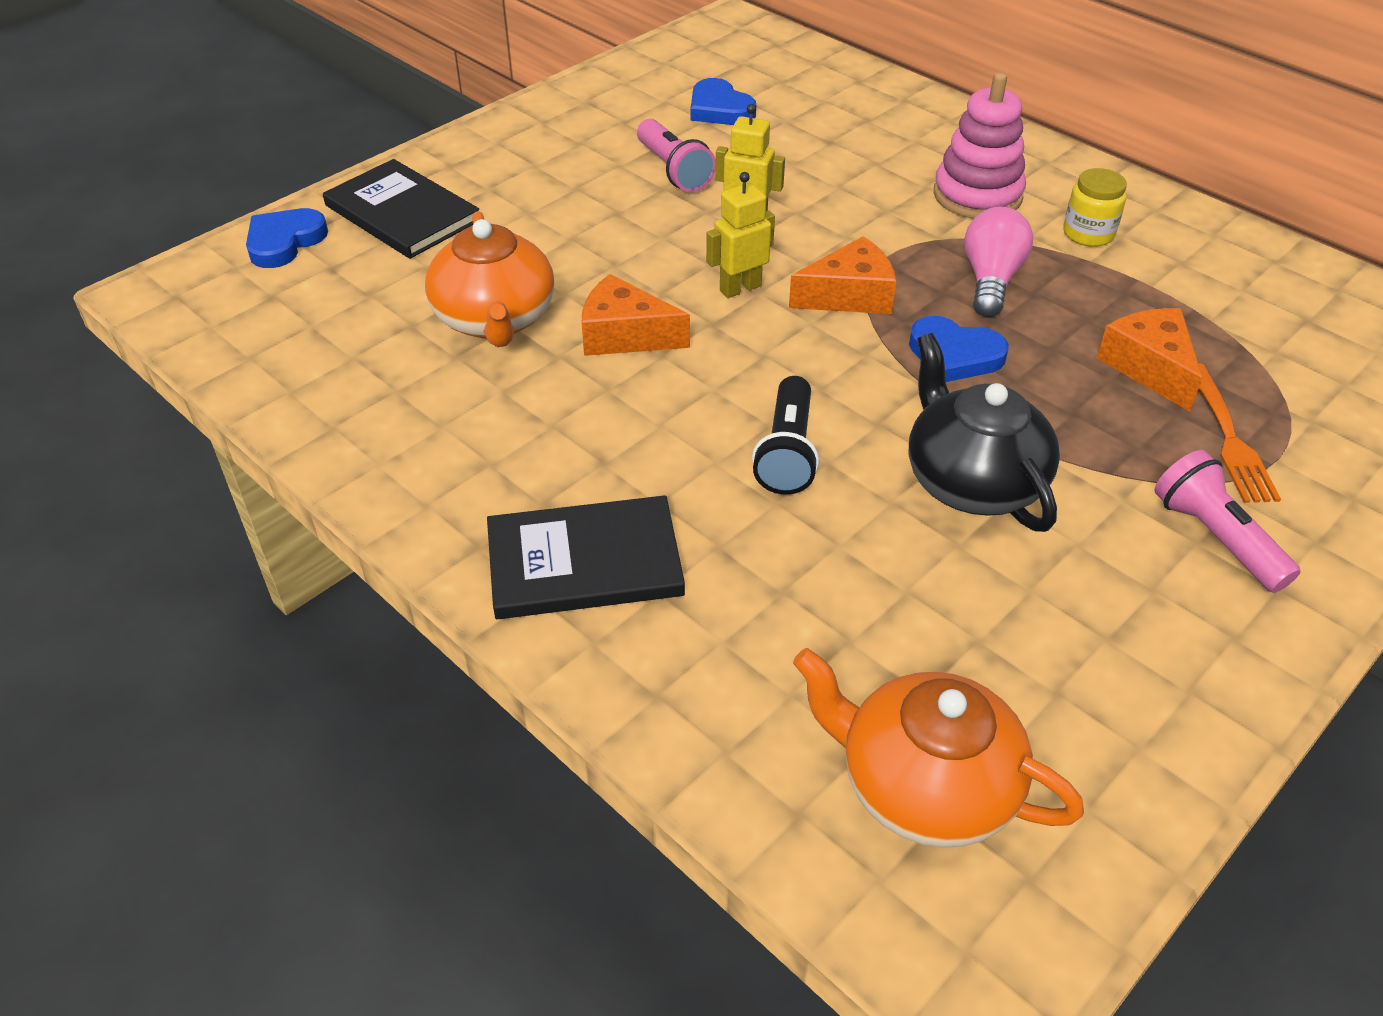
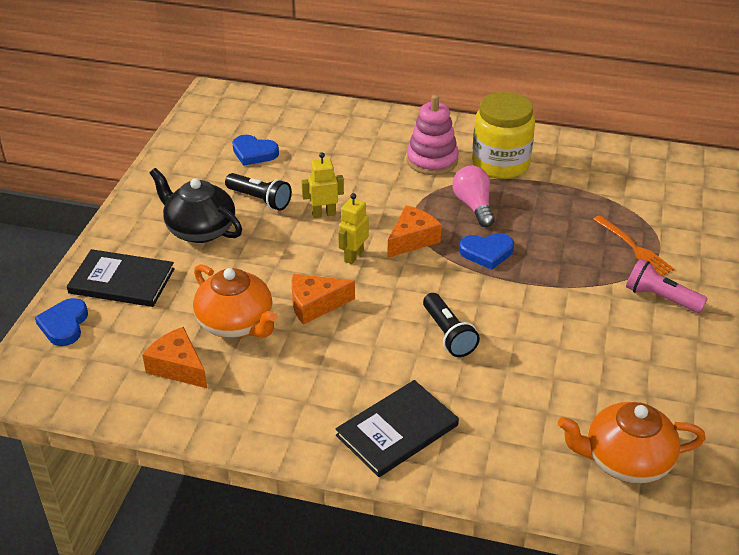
camera: 30 degrees left, 5 degrees down
pink flashlight [637,119,716,192] -> black flashlight [225,173,292,211]
black teapot [909,333,1060,532] -> black teapot moved to [150,168,242,243]
yellow jar [1063,168,1127,247] -> yellow jar [472,92,535,179], size x2.00
orange cheese [1097,308,1203,411] -> orange cheese moved to [142,327,207,388]

